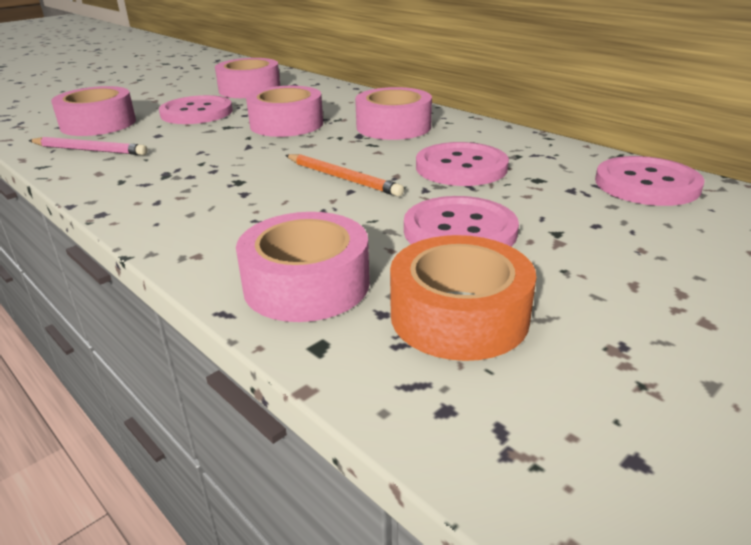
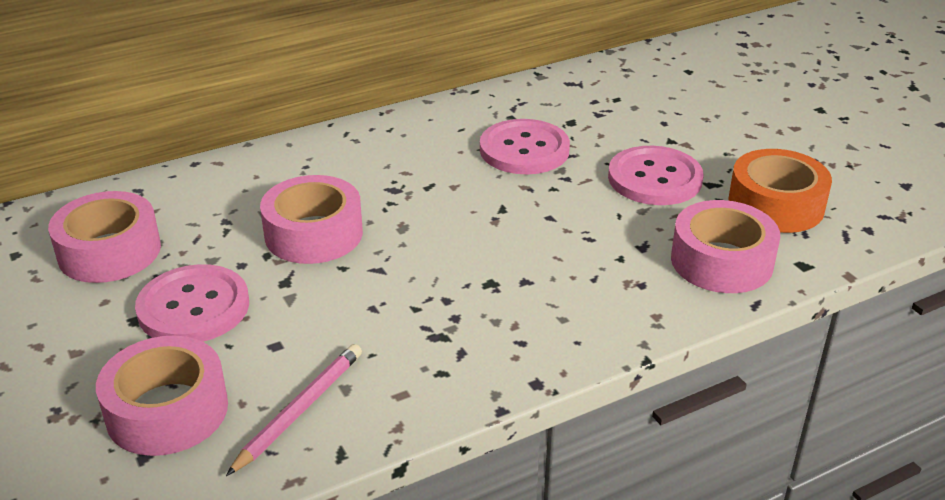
camera: 75 degrees left, 5 degrees up
orange pencil [286,154,404,197] -> none
pink tape [355,87,432,140] -> none
pink button [595,156,705,206] -> none

